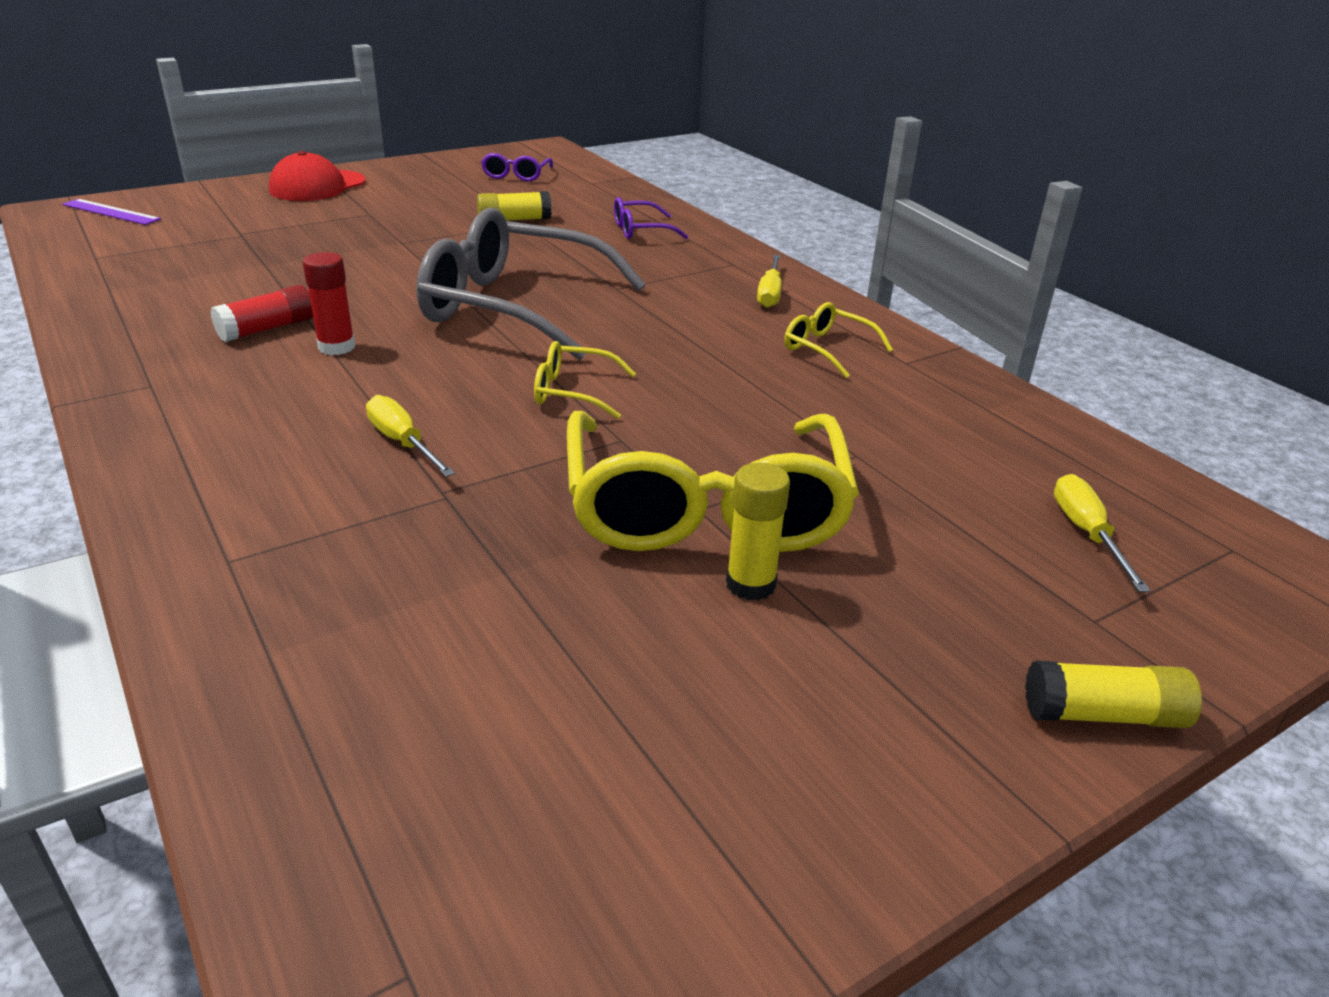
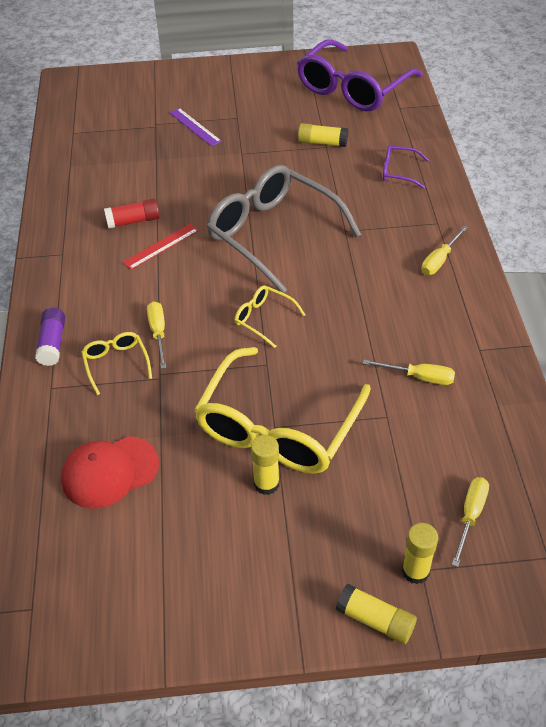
camera: 30 degrees right, 15 degrees up
purple ruler [62,199,161,225] -> purple ruler moved to [169,108,222,146]
red cap [269,151,365,201] -> red cap moved to [61,436,159,509]
red glue stick [303,252,355,355] -> red ruler [122,224,199,270]
purple glasses [481,153,553,181] -> purple glasses [297,39,423,111], size x2.29
yellow glasses [784,302,893,378] -> yellow glasses moved to [81,332,152,395]
none -> purple glue stick [35,308,65,366]
none -> yellow screwdriver [363,360,455,385]
none -> yellow glue stick [402,523,438,584]

